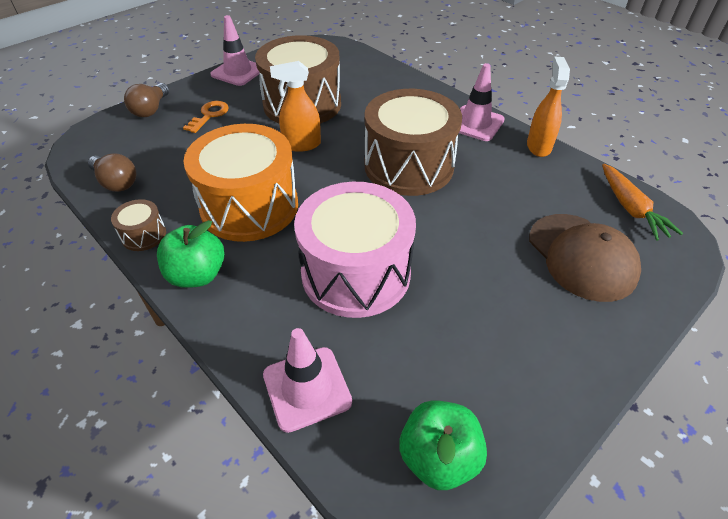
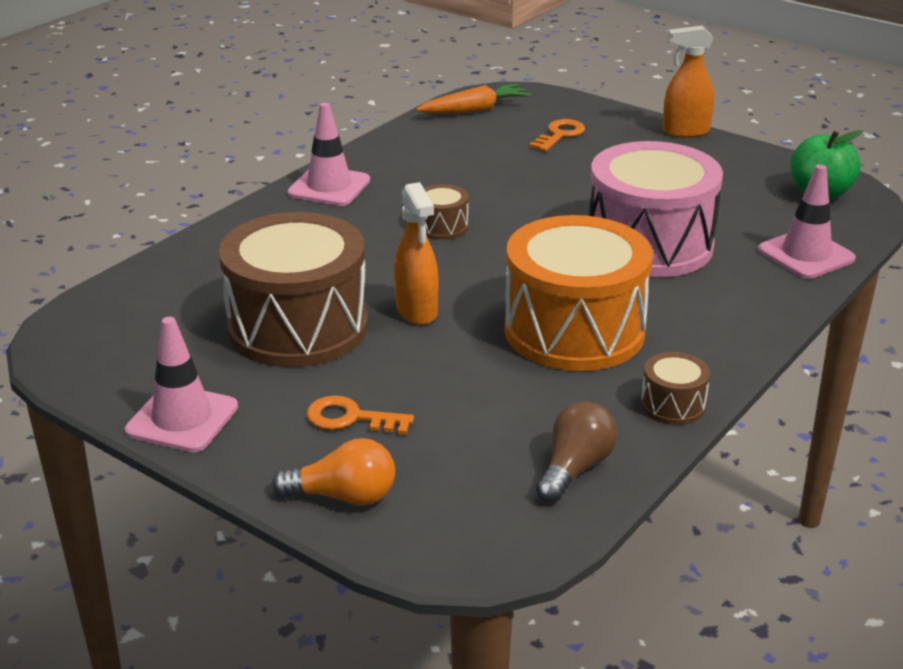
camera: 100 degrees left, 15 degrees down
brown light bulb [124,83,169,117] -> orange light bulb [272,438,395,506]
green apple [157,220,225,288] -> none
brown drum [365,89,462,196] -> brown drum [424,184,468,240], size x0.42
orange spray bottle [527,56,570,157] -> orange spray bottle moved to [663,25,714,138]
brown cap [529,214,641,302] -> orange key [529,119,585,152]

